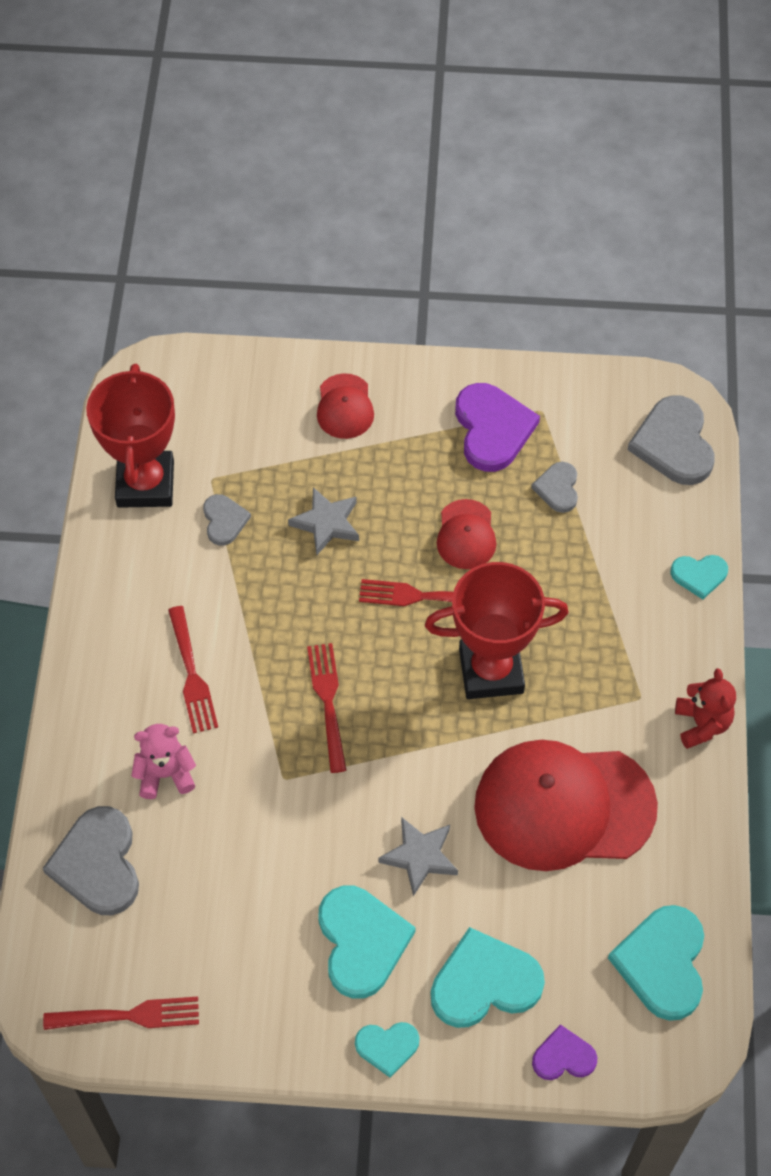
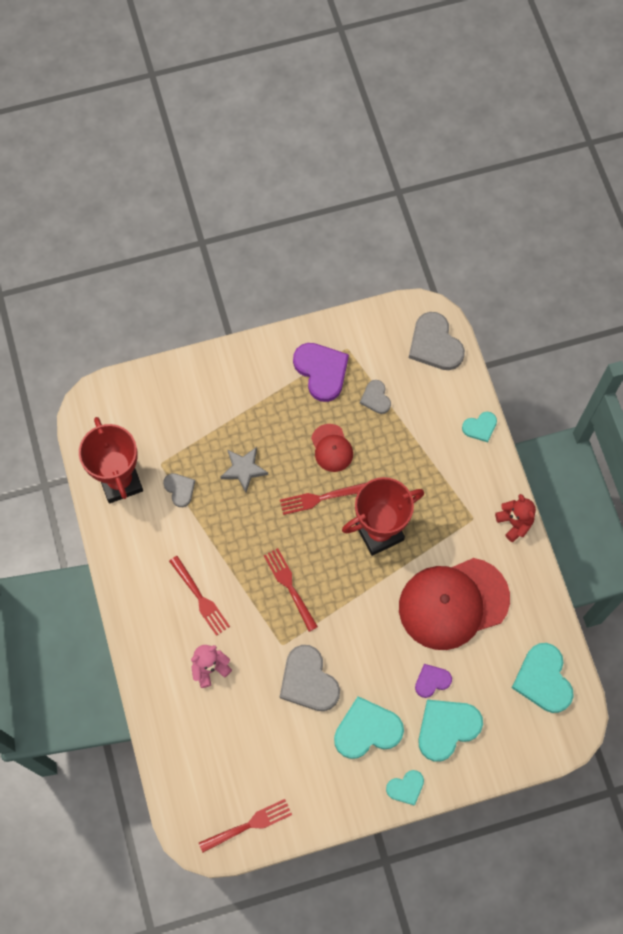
camera: 20 degrees left, 10 degrees up
grey heart [43,806,139,915] -> grey heart moved to [280,645,340,711]
red cap [317,373,374,439] -> none
turquoise heart [318,885,416,999] -> turquoise heart turned 75 degrees counterclockwise [334,696,404,759]
grey star [378,817,458,896] -> none
purple heart [532,1024,597,1080] -> purple heart moved to [415,664,452,698]

